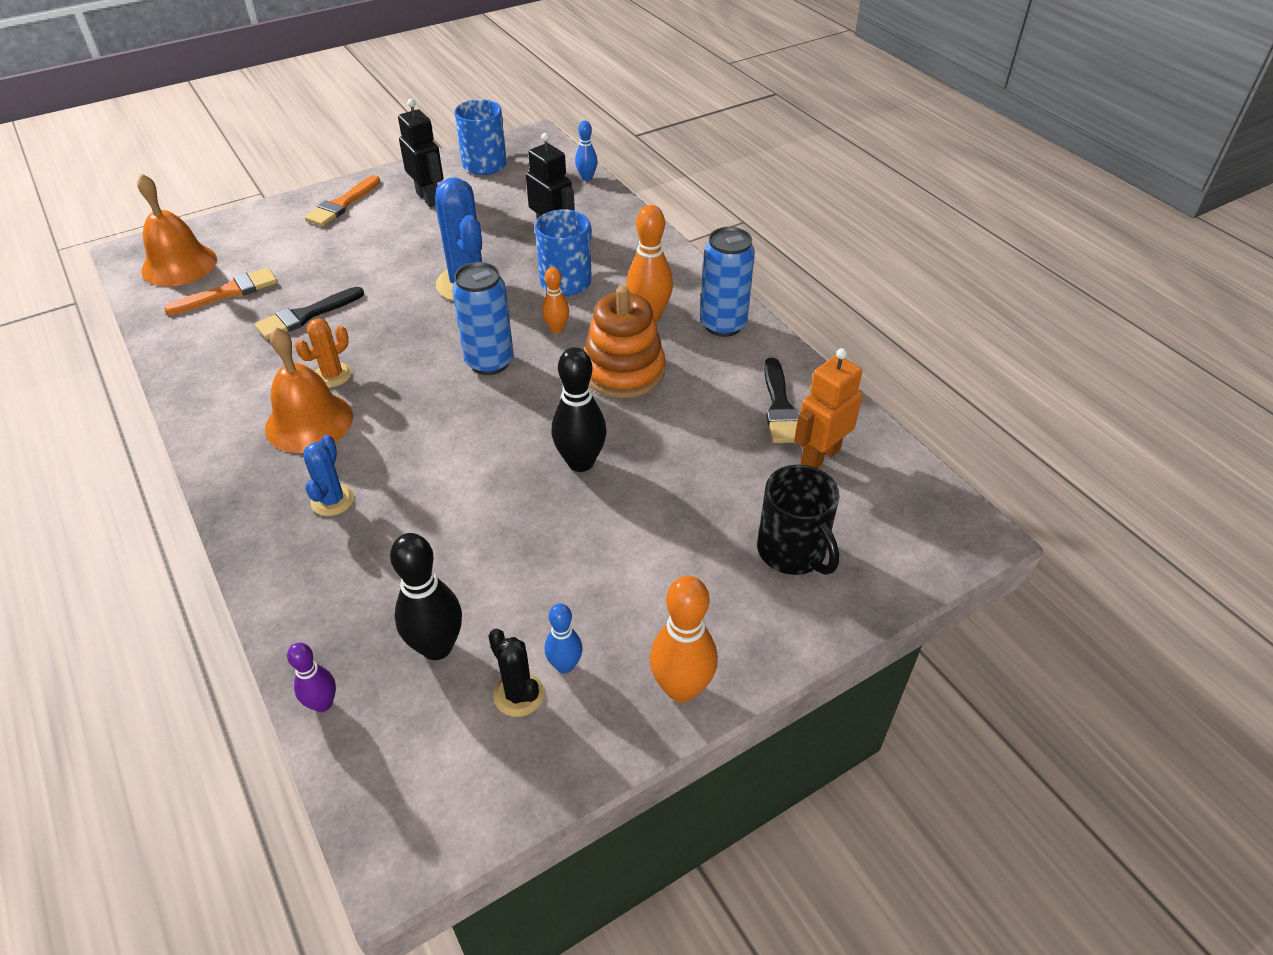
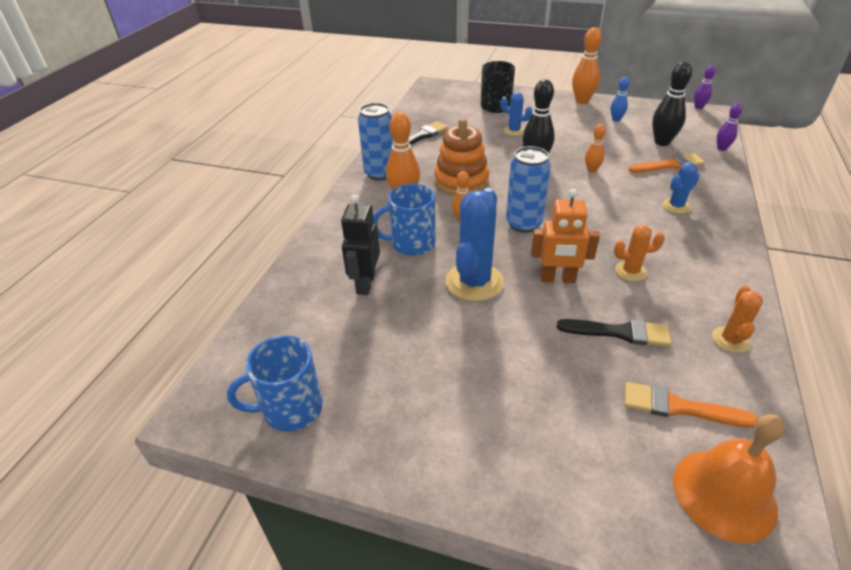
camera: 130 degrees left, 5 degrees down
orange bell [265,327,353,453] -> none
orange brush [304,175,380,226] -> orange brush moved to [628,154,705,173]
black robot [398,99,443,207] -> none
black cactus [488,629,544,717] -> none
blue bowling pin [575,121,598,181] -> none
orange robot [794,348,863,468] -> orange robot moved to [531,189,600,283]
none -> blue cactus [501,92,532,136]
none -> orange bowling pin [585,124,606,173]
none -> purple bowling pin [694,65,716,109]
none -> orange cactus [712,286,763,353]

